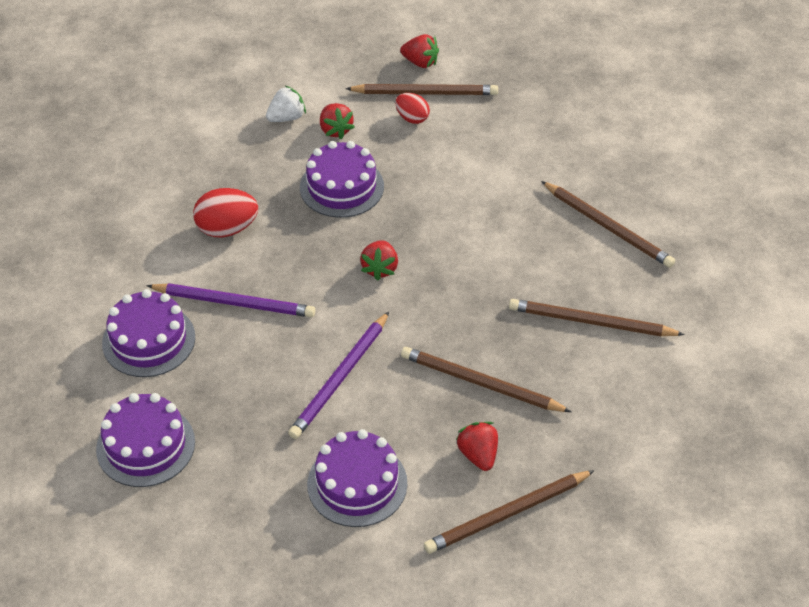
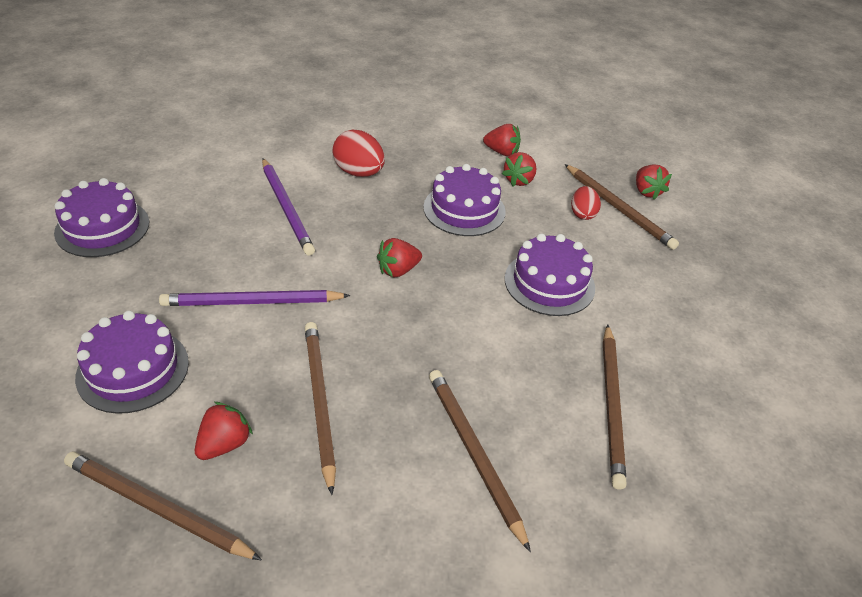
camera: 50 degrees right, 5 degrees down
purple cake [102,289,195,377] -> purple cake moved to [505,233,595,316]
white strawberry [266,86,306,122] -> red strawberry [483,124,521,156]

